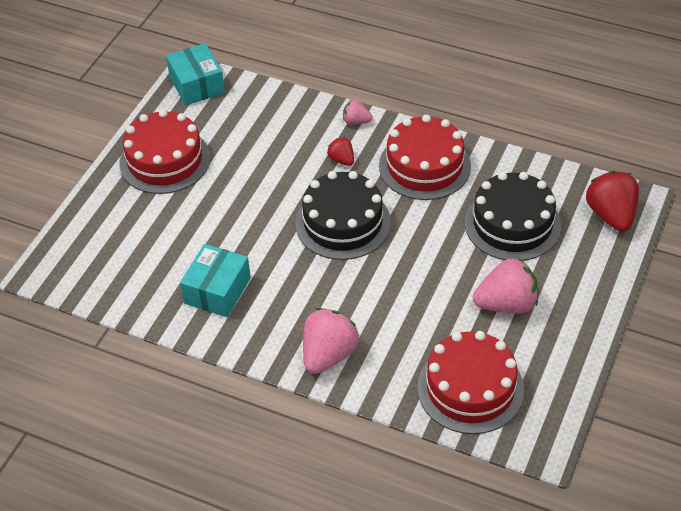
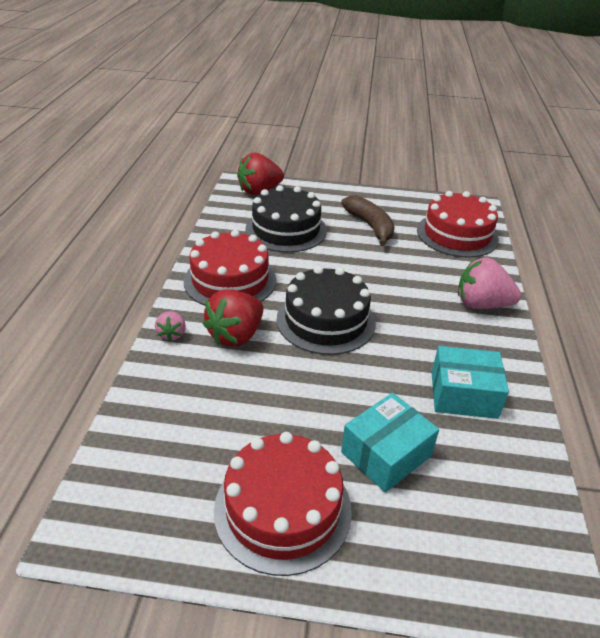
camera: 110 degrees left, 10 degrees down
turquoise box [166,43,225,105] -> turquoise box moved to [341,393,439,493]
red strawberry [327,137,354,166] -> red strawberry [203,289,263,347], size x1.91
pink strawberry [473,258,538,314] -> brown banana [341,195,395,246]

